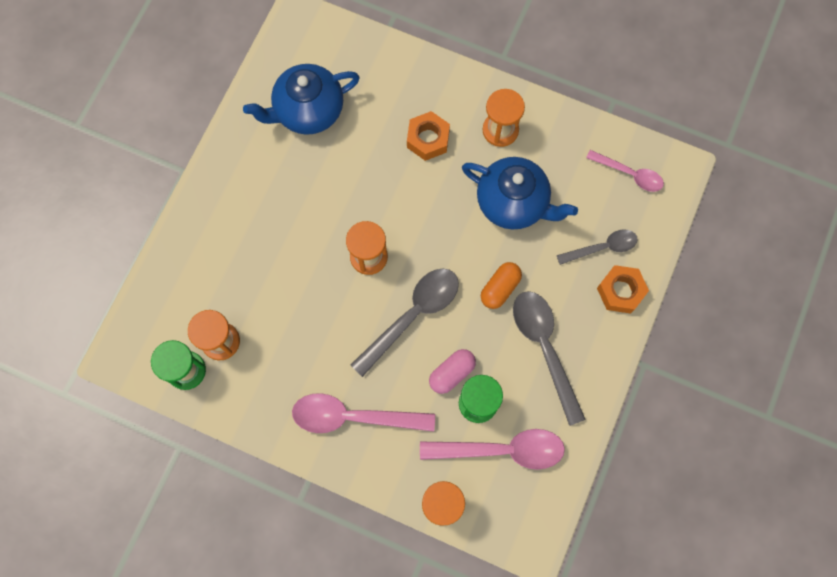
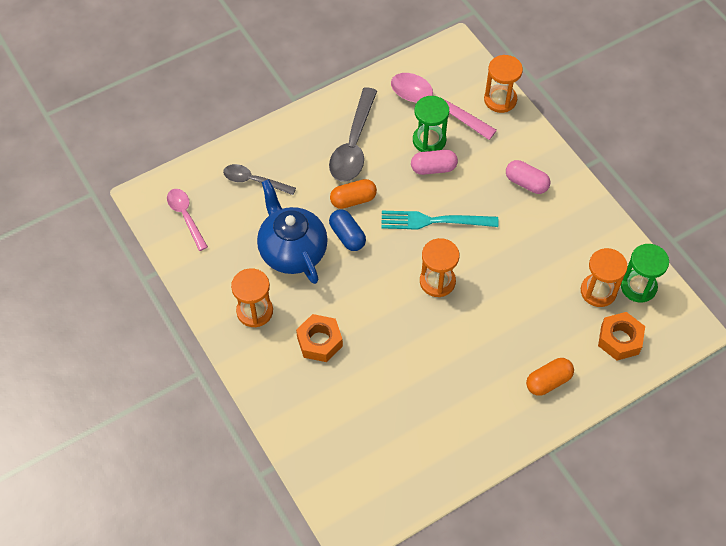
camera: 145 degrees left, 15 degrees down
blue teapot [243,64,360,135] -> none
pink spoon [292,393,435,433] -> pink capsule [506,160,550,194]
grey spoon [351,268,459,377] -> turquoise fork [381,211,498,230]
orange nut [597,265,649,314] -> orange nut moved to [598,312,645,361]
none -> blue capsule [329,210,366,251]
none -> orange capsule [526,358,574,396]

